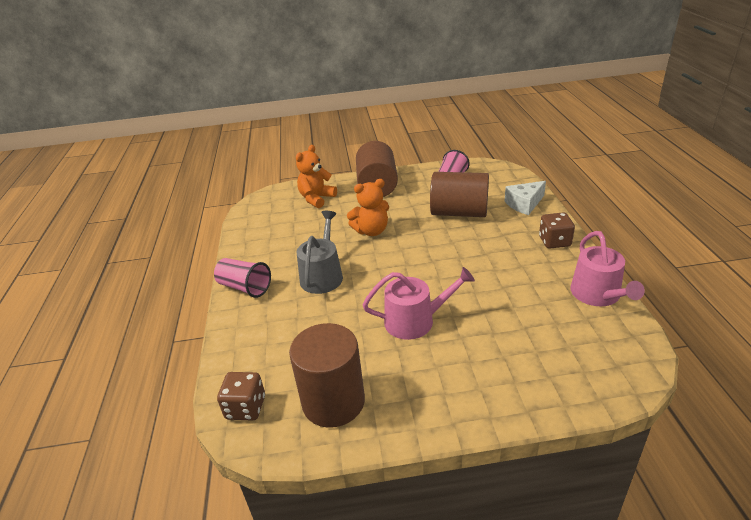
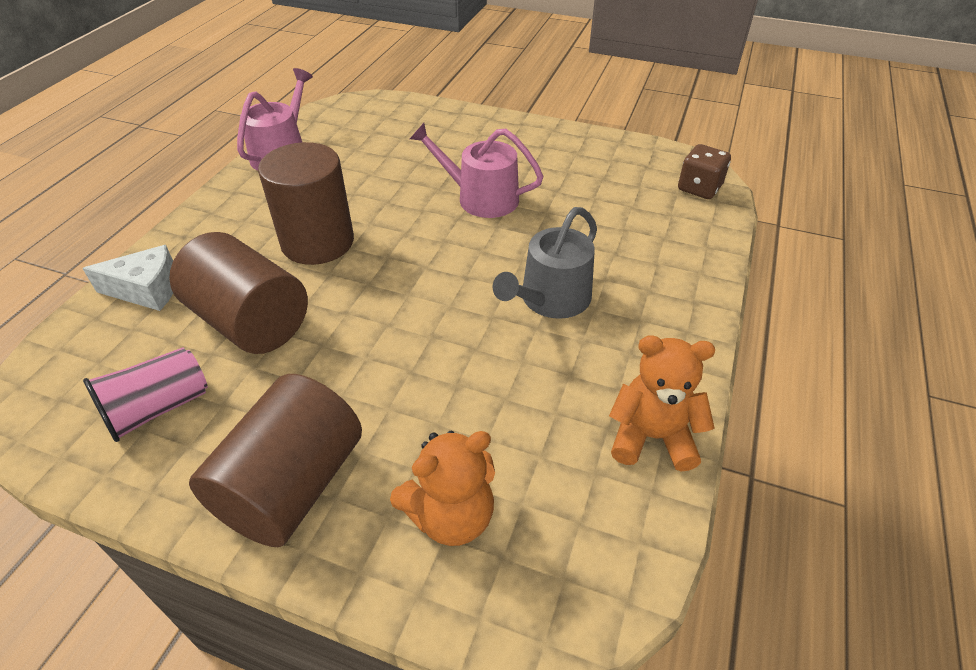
camera: 155 degrees left, 10 degrees up
pink cup [214,258,271,298] -> none
brown cylinder [289,323,365,428] -> brown cylinder moved to [258,142,354,265]
orange teddy bear [347,179,389,236] -> orange teddy bear moved to [609,335,715,472]
brown dice [539,212,575,249] -> none

